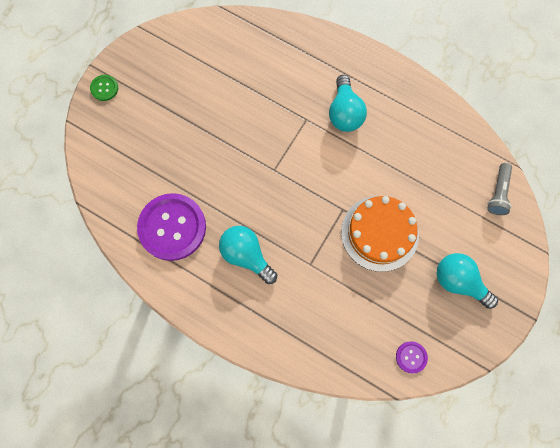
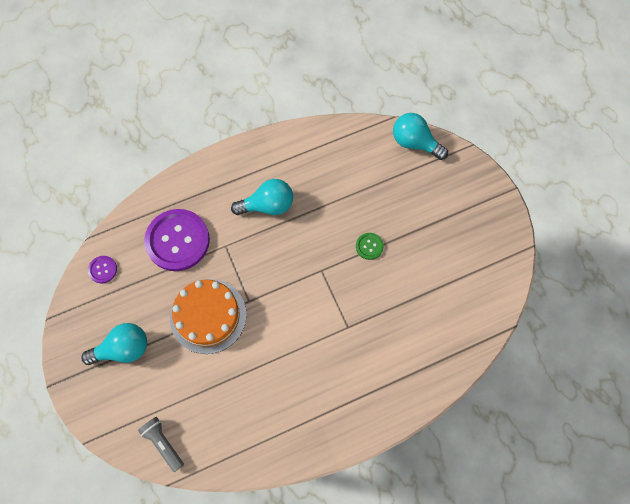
camera: 125 degrees right, 5 degrees down
green button [90,75,118,101] -> green button moved to [356,233,384,260]
purple button [137,193,206,261] -> purple button moved to [144,209,210,271]
turquoise light bulb [329,75,367,132] -> turquoise light bulb moved to [393,113,448,160]

